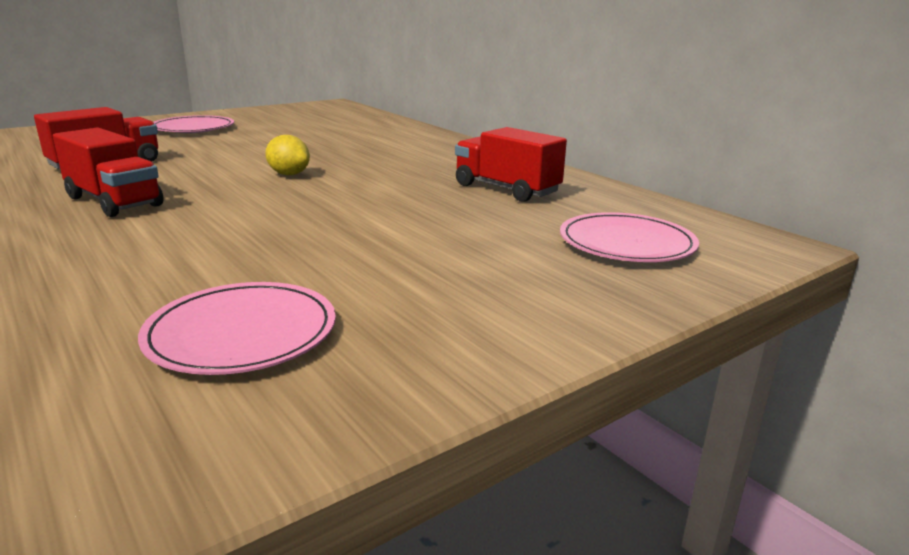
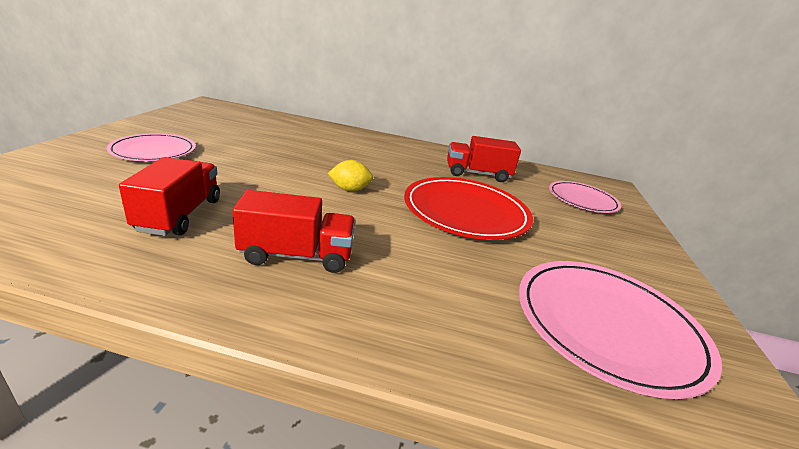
camera: 45 degrees left, 5 degrees up
pink plate [138,282,336,375] -> pink plate [519,261,722,399], size x1.58
none -> red plate [404,177,533,240]

